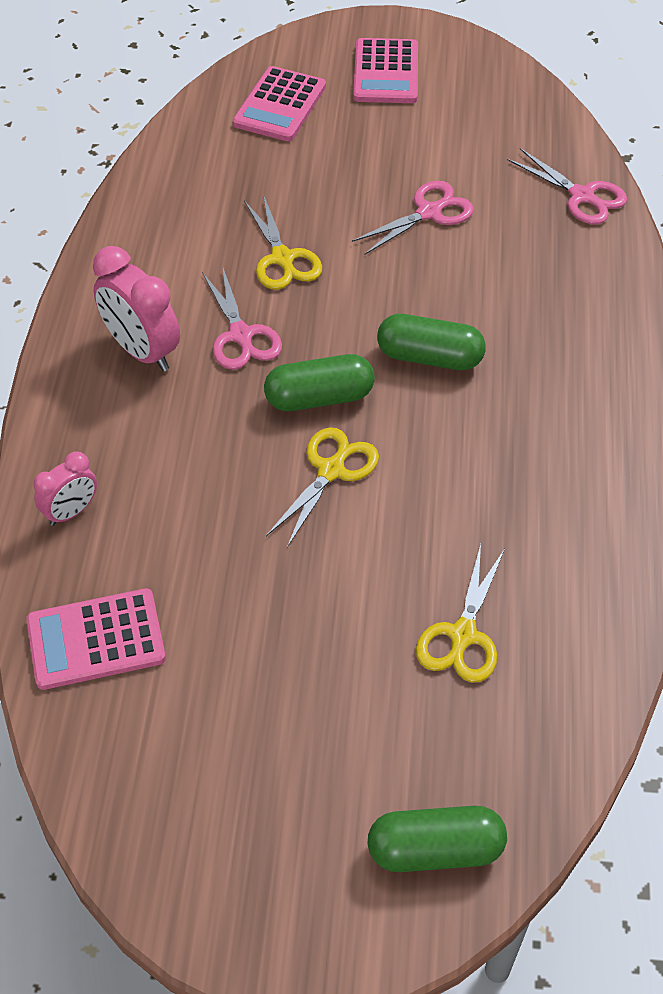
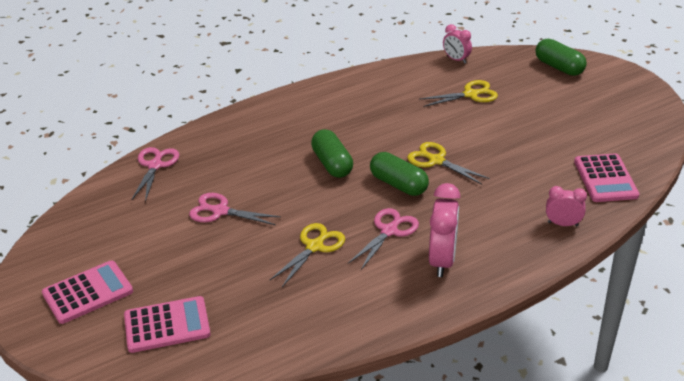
camera: 125 degrees left, 15 degrees down
pink calculator [26,588,166,690] -> pink calculator turned 45 degrees clockwise [574,153,639,202]
yellow scissors [266,427,379,547] -> yellow scissors turned 45 degrees clockwise [407,142,490,185]
none -> pink clock [443,24,472,64]

